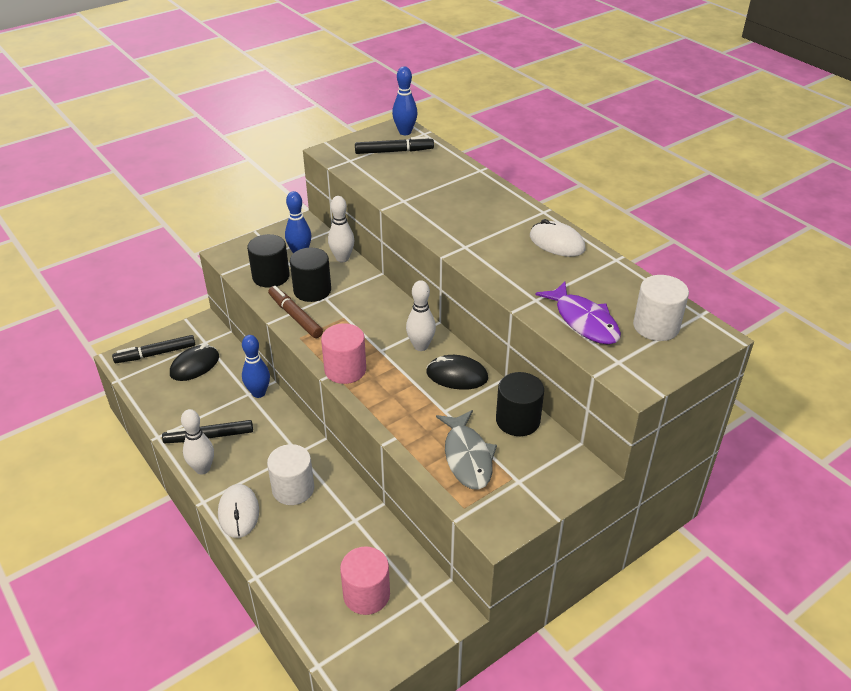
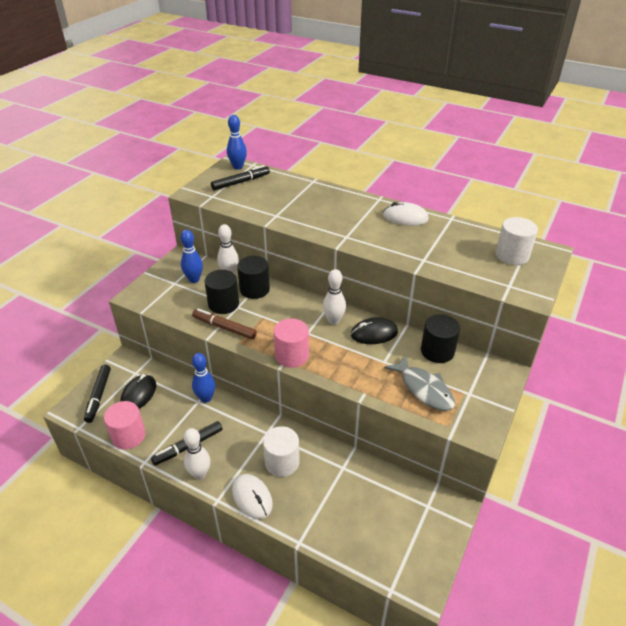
camera: 25 degrees left, 0 degrees up
black marker [112,335,195,363] -> black marker turned 45 degrees counterclockwise [84,365,111,423]
black cylinder [247,234,290,288] -> black cylinder moved to [237,256,270,299]
pink cylinder [340,546,390,615] -> pink cylinder moved to [104,401,146,450]
purple fish [535,281,621,345] -> none

